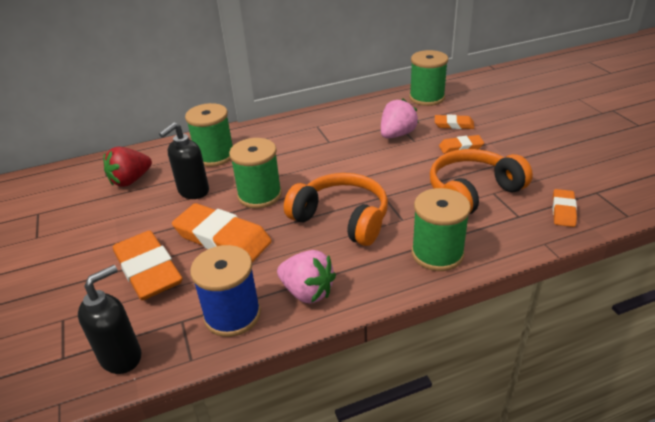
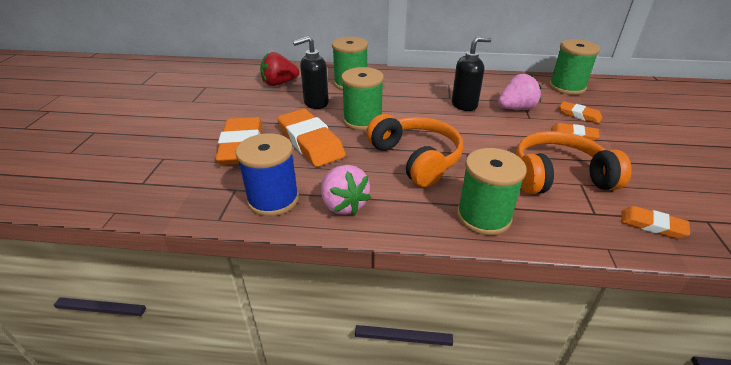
camera: 25 degrees right, 0 degrees up
black soap dispenser [78,265,141,374] -> black soap dispenser moved to [452,37,492,111]
orange eraser [552,189,577,227] -> orange eraser turned 75 degrees clockwise [621,206,690,239]

